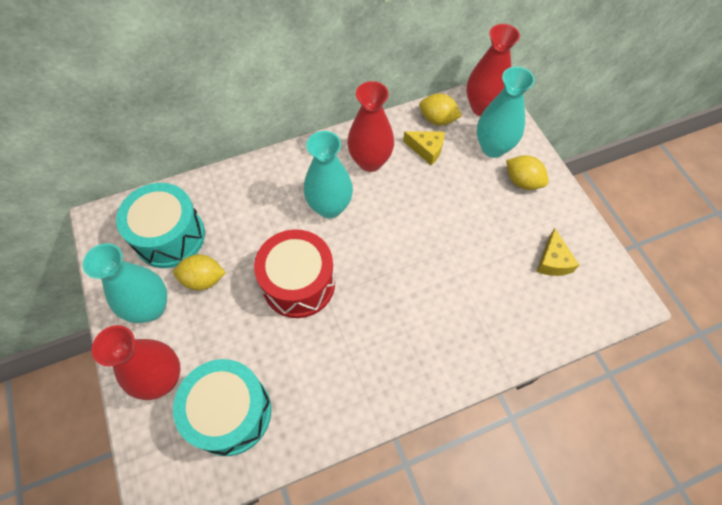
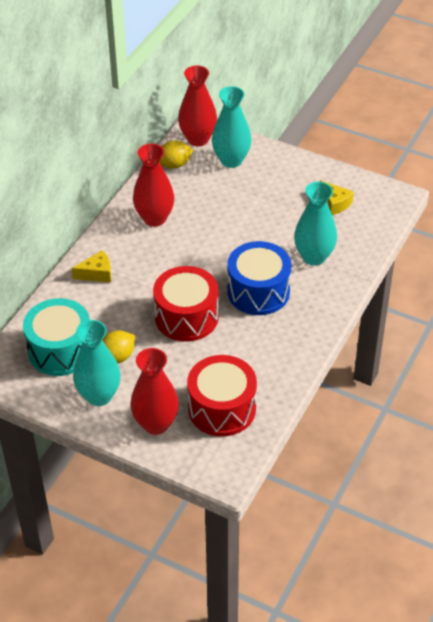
camera: 40 degrees left, 15 degrees down
turquoise drum [173,359,271,456] -> red drum [187,355,257,437]
turquoise vase [304,131,353,218] -> turquoise vase moved to [294,182,337,266]
yellow cheese [403,131,445,165] -> yellow cheese moved to [71,250,111,282]
yellow lemon [506,155,549,190] -> none
none -> blue drum [227,241,291,315]

